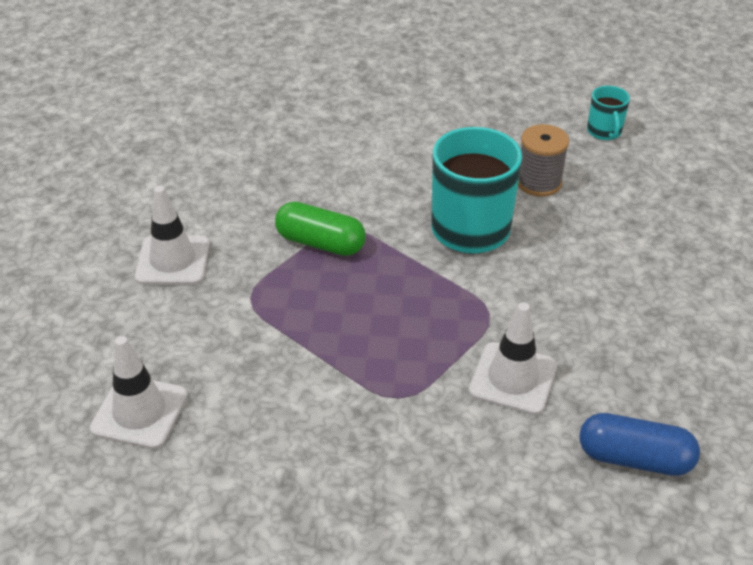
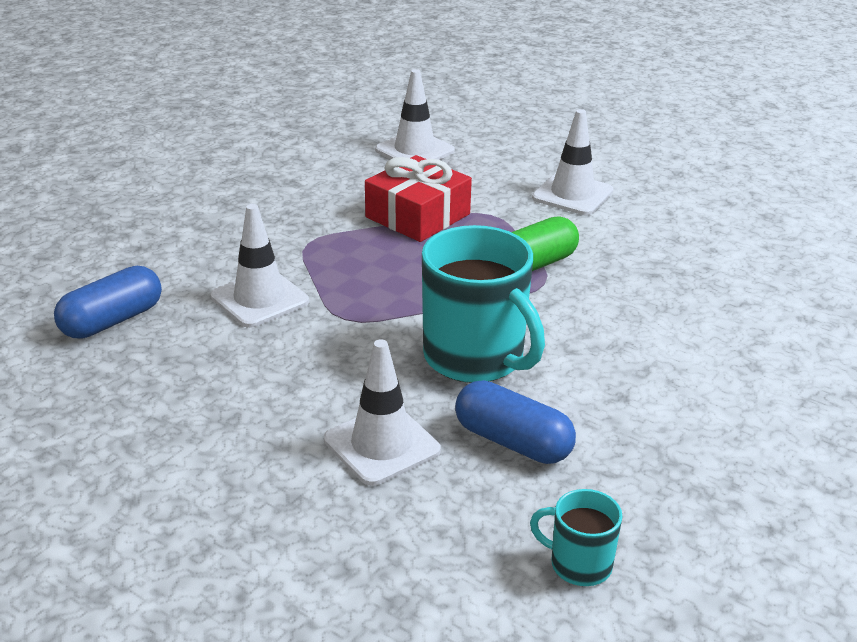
camera: 120 degrees right, 10 degrees down
grey spool [518,124,569,197] -> blue capsule [455,380,576,464]
none -> white traffic cone [324,339,441,486]
none -> red gift [365,155,472,242]

